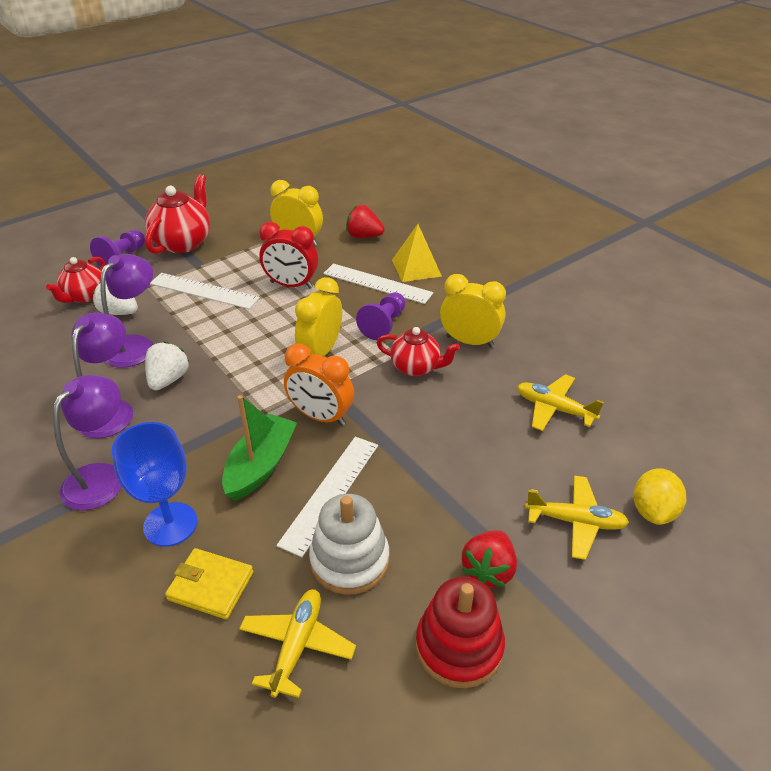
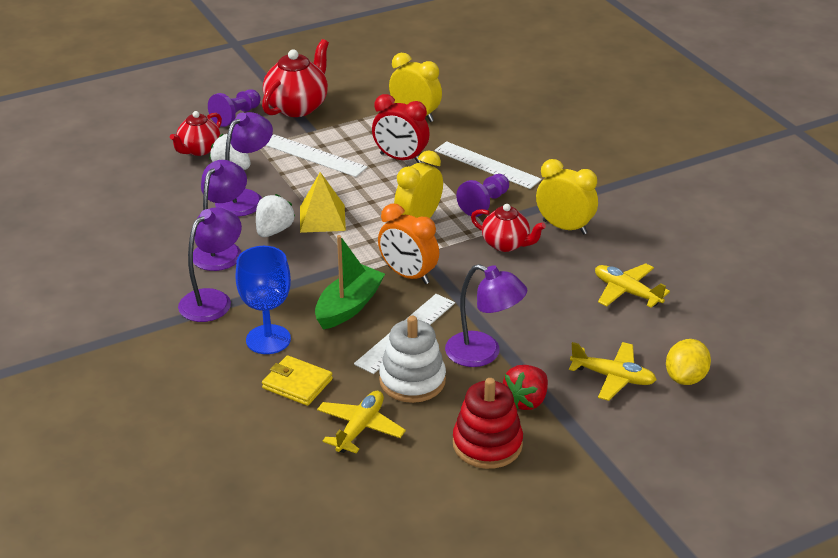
camera: 10 degrees right, 5 degrees down
red strawberry [346,205,385,238] -> none
yellow pyramid [392,224,442,282] -> yellow pyramid moved to [300,172,346,233]
none -> purple lamp [445,264,528,367]

